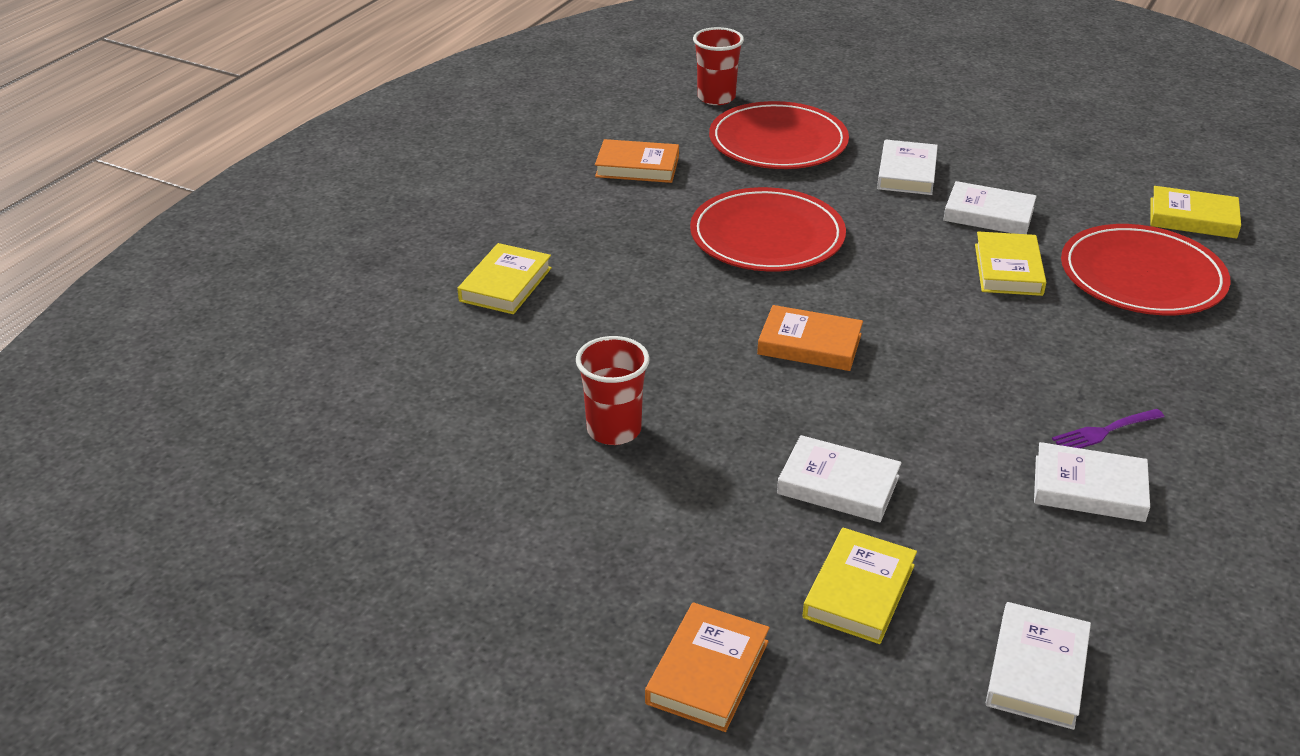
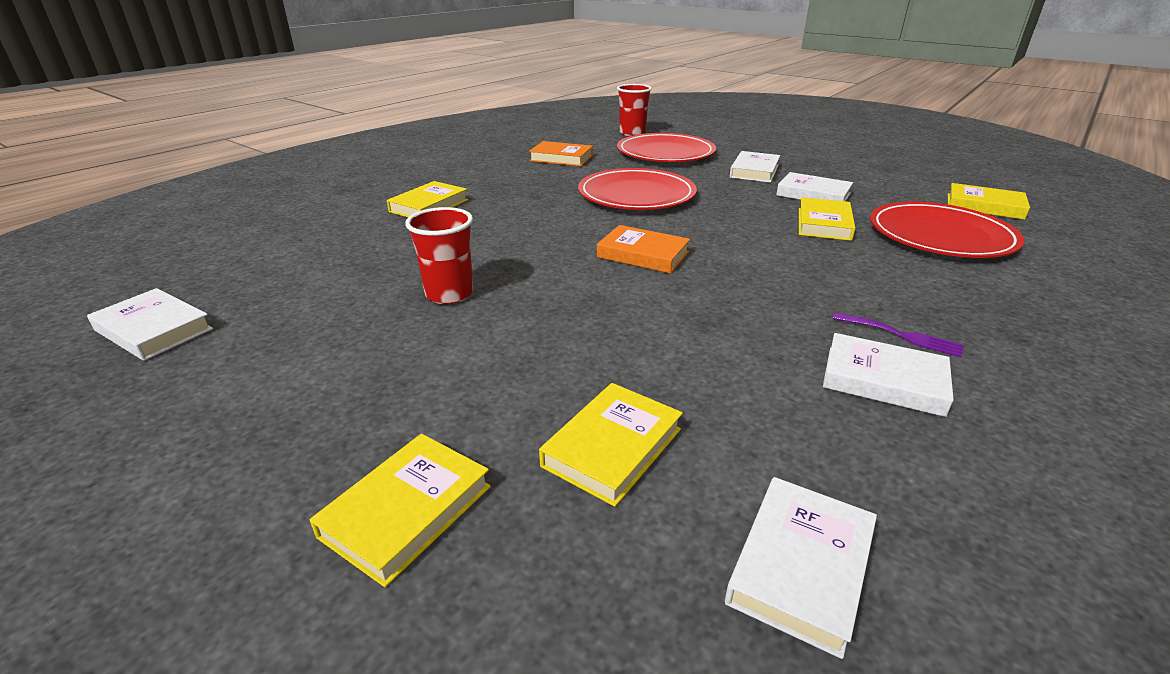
camera: 10 degrees right, 5 degrees down
orange book [645,602,770,732] -> yellow book [310,434,491,587]
white book [777,435,902,523] -> white book moved to [87,288,213,361]
purple fork [1052,409,1164,448] -> purple fork turned 135 degrees counterclockwise [833,312,964,358]

